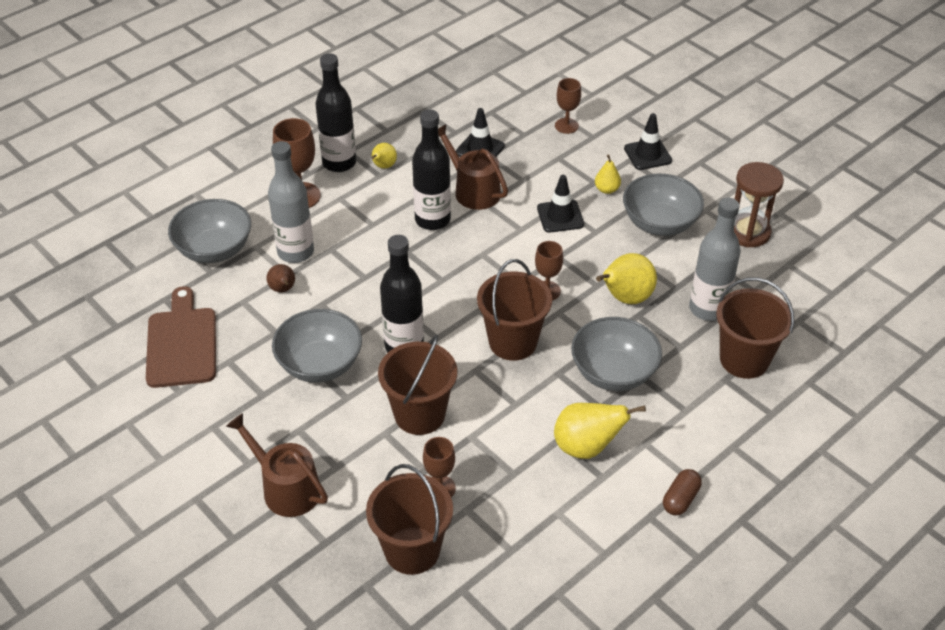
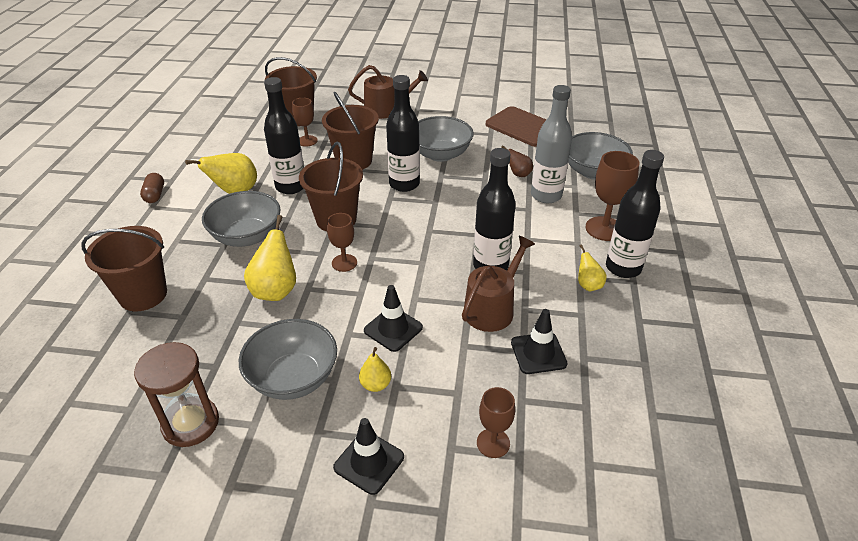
camera: 140 degrees right, 5 degrees down
brown watering can [438,124,508,210] -> brown watering can turned 60 degrees counterclockwise [462,236,535,332]
grey bottle [689,198,741,321] -> none
none -> black bottle [264,77,304,194]

